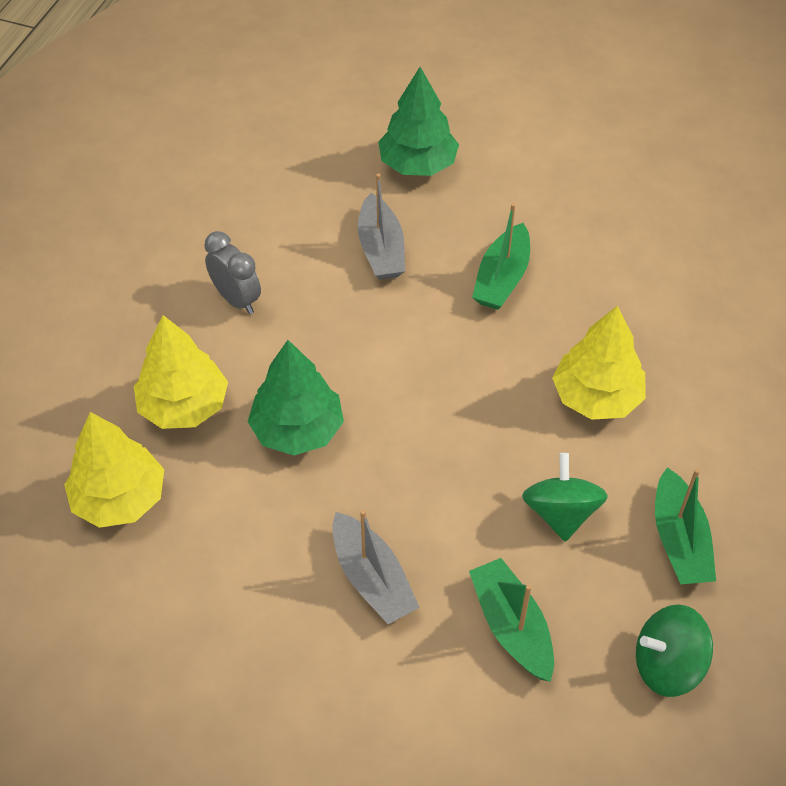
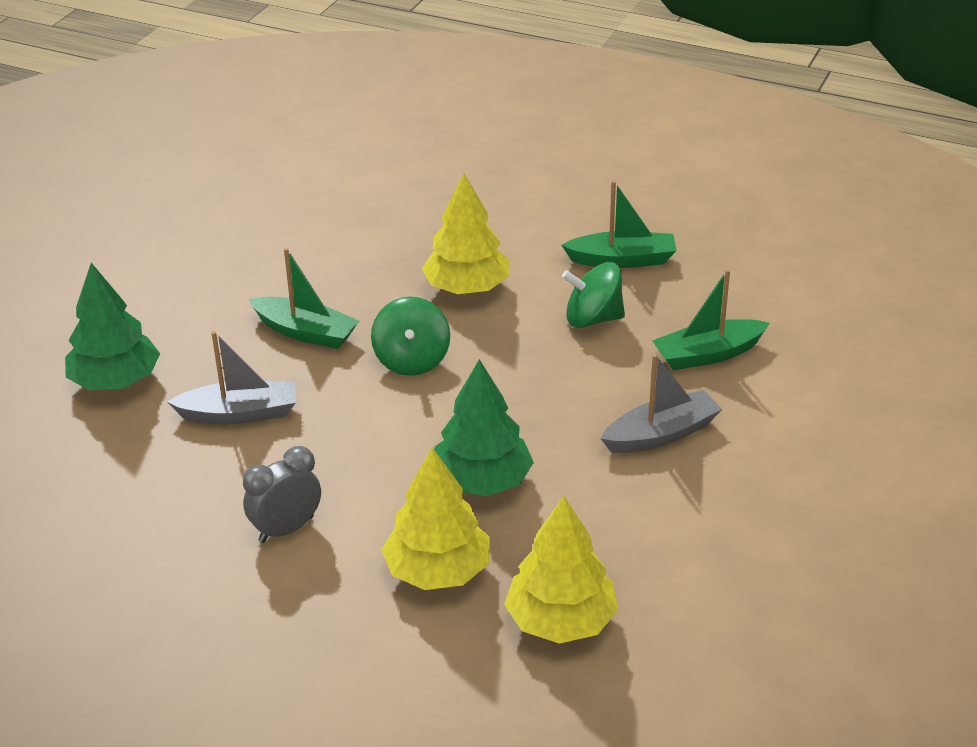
camera: 85 degrees left, 15 degrees down
green spinning top [636,604,713,697] -> green spinning top moved to [371,297,450,376]

